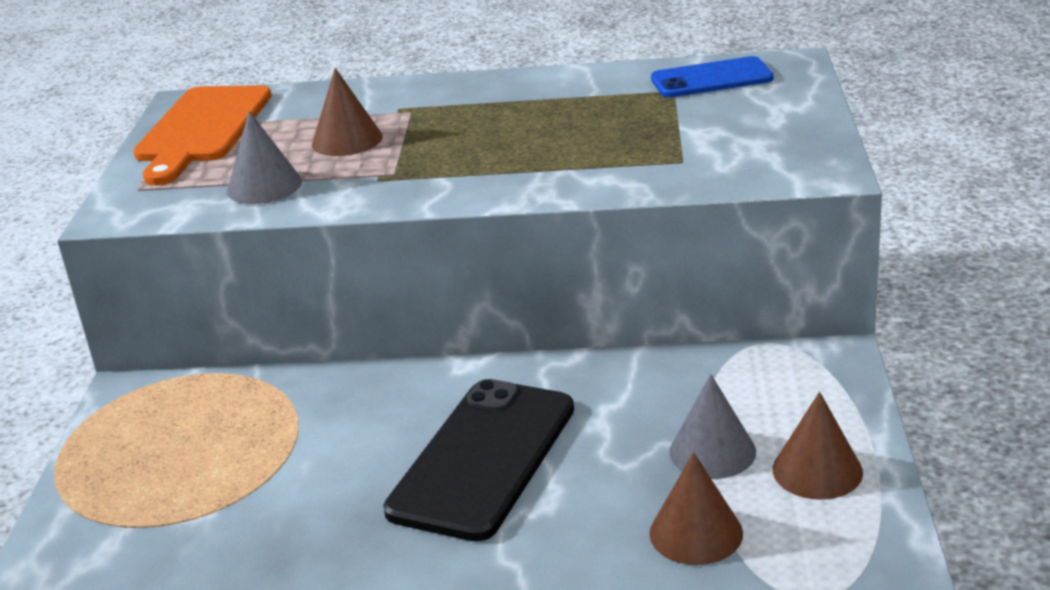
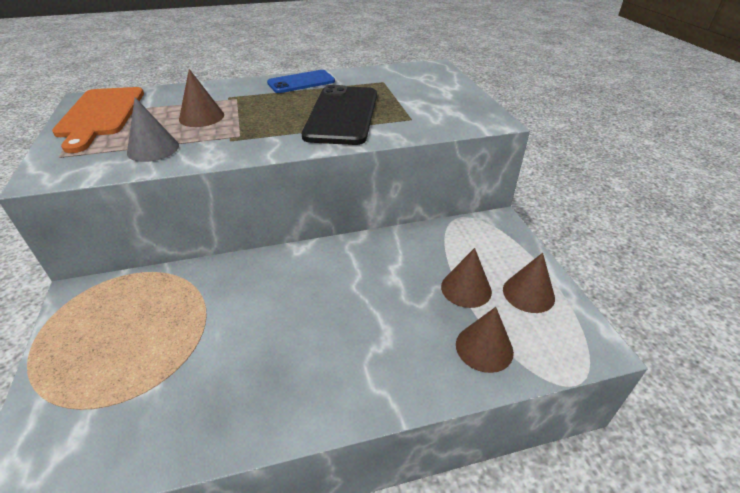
camera: 20 degrees left, 10 degrees up
black phone [383,379,574,542] -> black phone moved to [302,85,377,145]
blue phone [651,56,774,97] -> blue phone moved to [267,70,335,93]
grey cone [669,374,756,479] -> brown cone [441,248,492,308]

